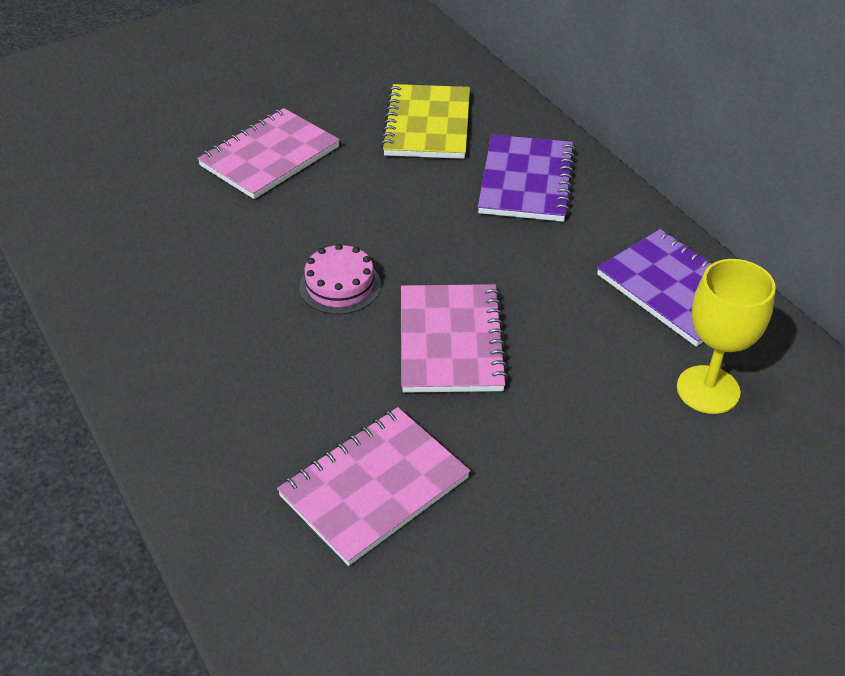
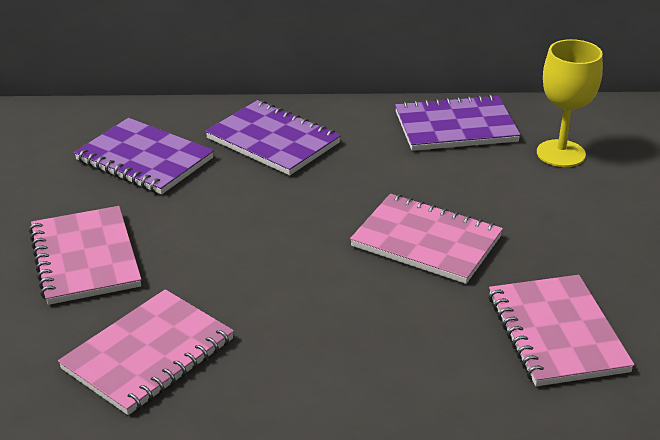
camera: 60 degrees left, 10 degrees down
pink cake [299,244,381,314] -> none
yellow notebook [381,84,470,159] -> purple notebook [74,118,214,195]
none -> pink notebook [58,289,234,415]

